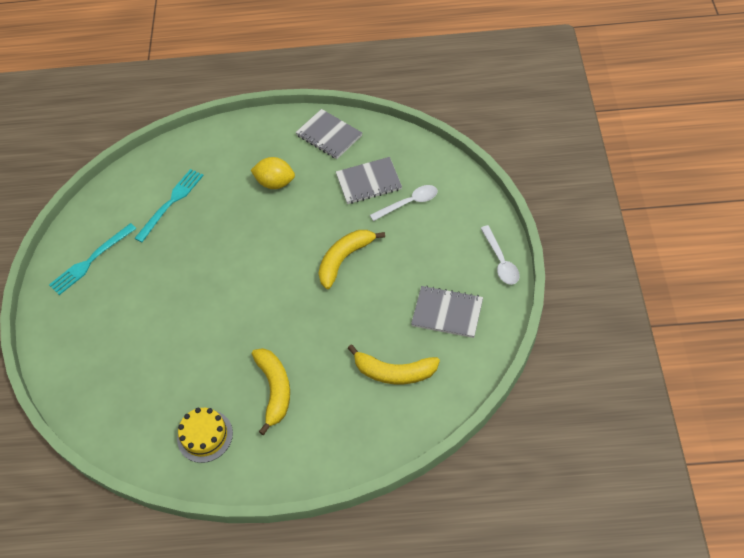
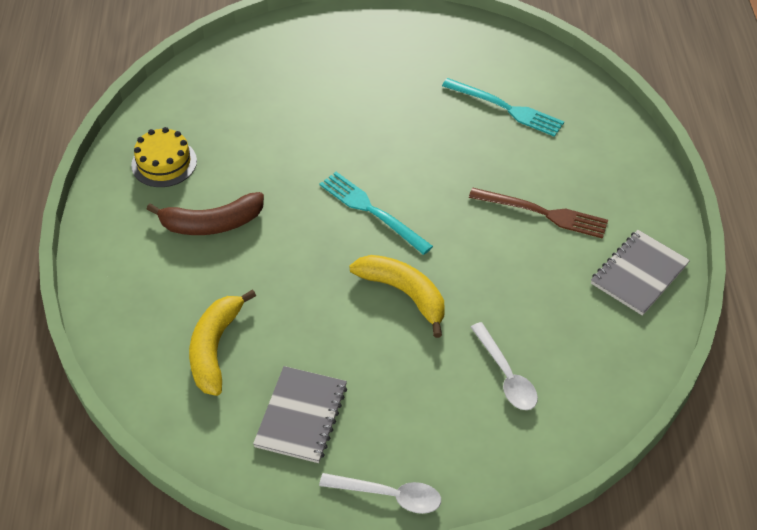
camera: 85 degrees right, 5 degrees down
turquoise fork [49,223,136,295] -> turquoise fork moved to [320,172,433,255]
yellow lemon [250,157,295,189] -> brown fork [469,187,608,239]
yellow banana [252,348,290,435] -> brown banana [147,192,264,235]
grey notebook [336,157,402,204] -> none
white spoon [481,225,520,285] -> white spoon turned 150 degrees counterclockwise [319,473,441,514]

